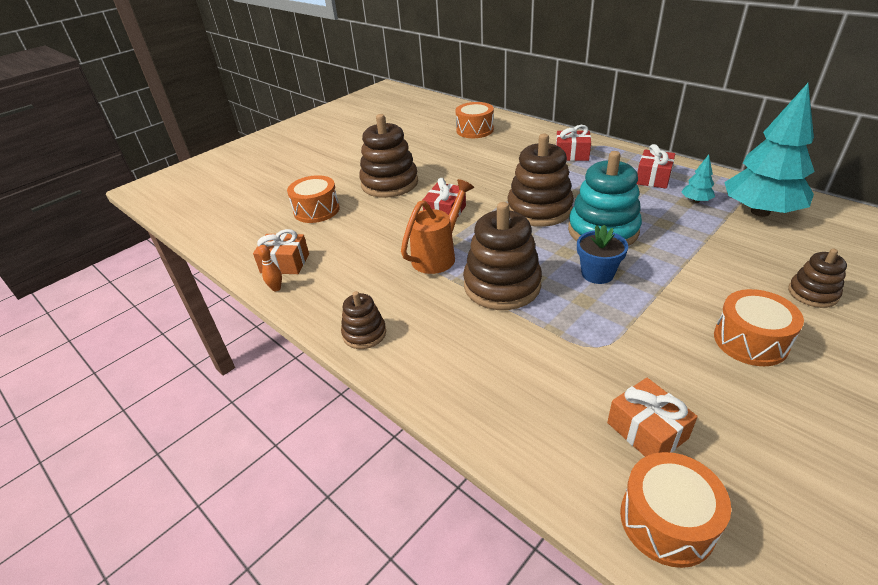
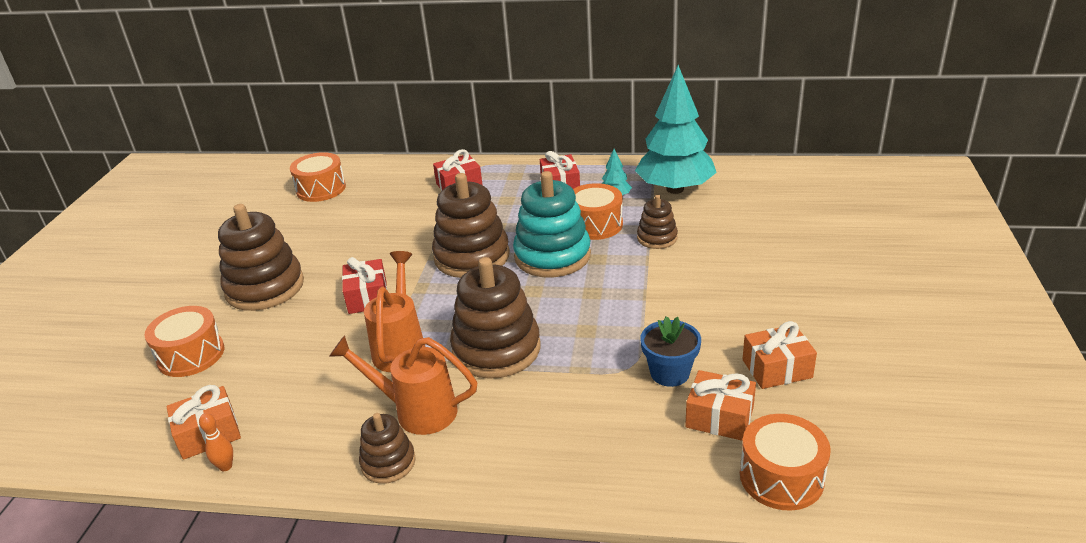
camera: 35 degrees left, 5 degrees down
blue flower pot [577,225,628,284] -> blue flower pot moved to [640,317,701,387]
orange drum [714,289,804,366] -> orange drum moved to [573,183,623,240]
brown stacking toy [788,249,847,308] -> brown stacking toy moved to [637,195,678,249]
none -> orange watering can [329,335,478,435]
none -> orange gift [743,321,817,389]

